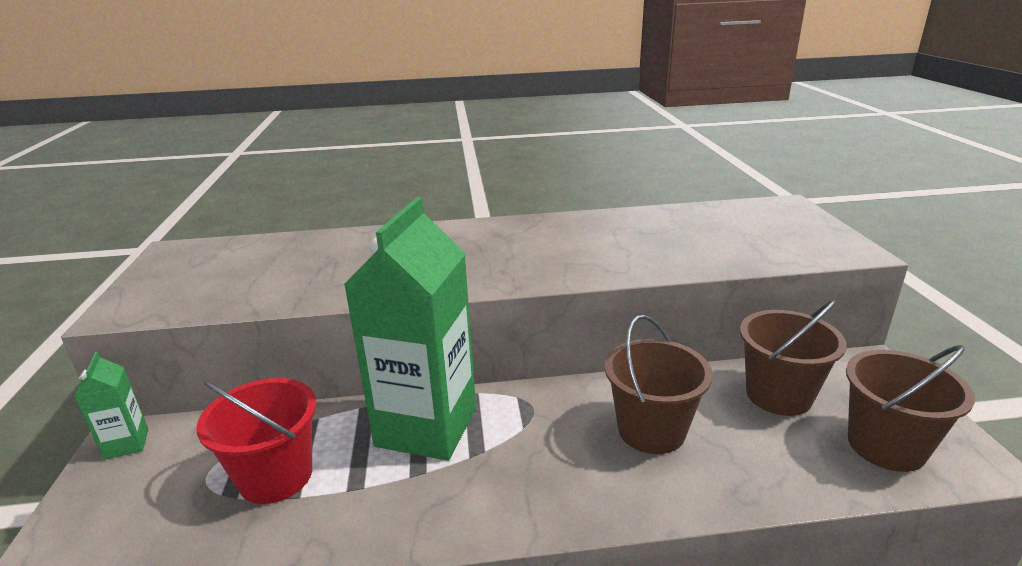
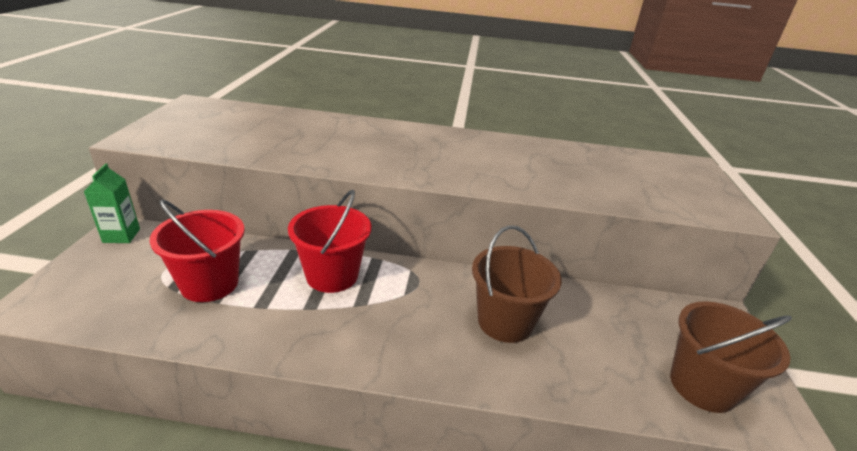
camera: 10 degrees right, 5 degrees up
green carton [344,197,476,461] -> red bucket [288,190,371,293]
brown bucket [740,300,847,416] -> none

